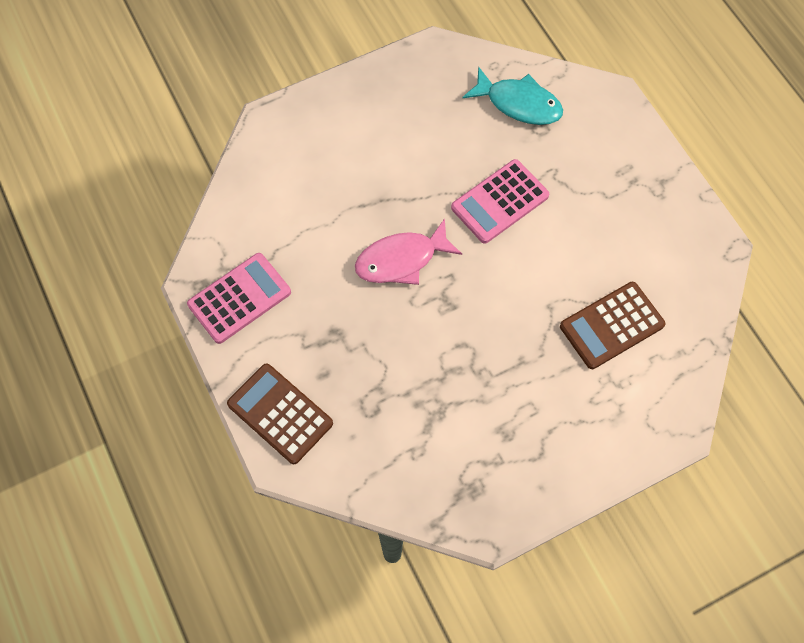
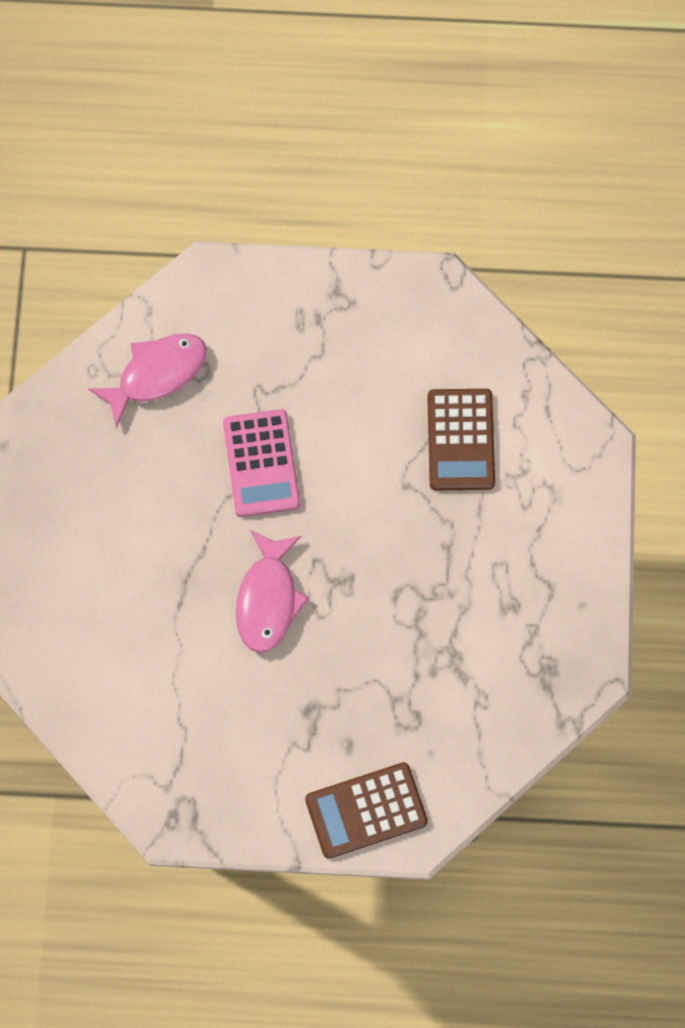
camera: 60 degrees left, 5 degrees up
pink calculator [187,253,291,344] -> none
turquoise fish [463,66,563,125] -> pink fish [88,333,207,428]

